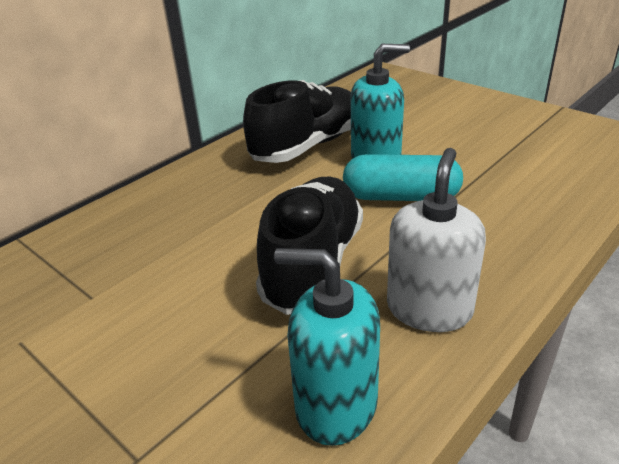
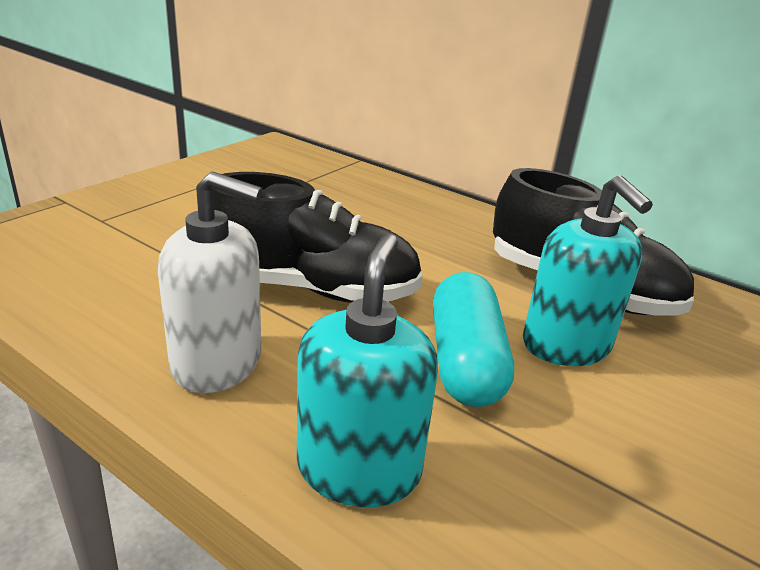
camera: 80 degrees right, 5 degrees down
turquoise soap dispenser [274,248,380,446] -> turquoise soap dispenser moved to [297,234,438,507]

